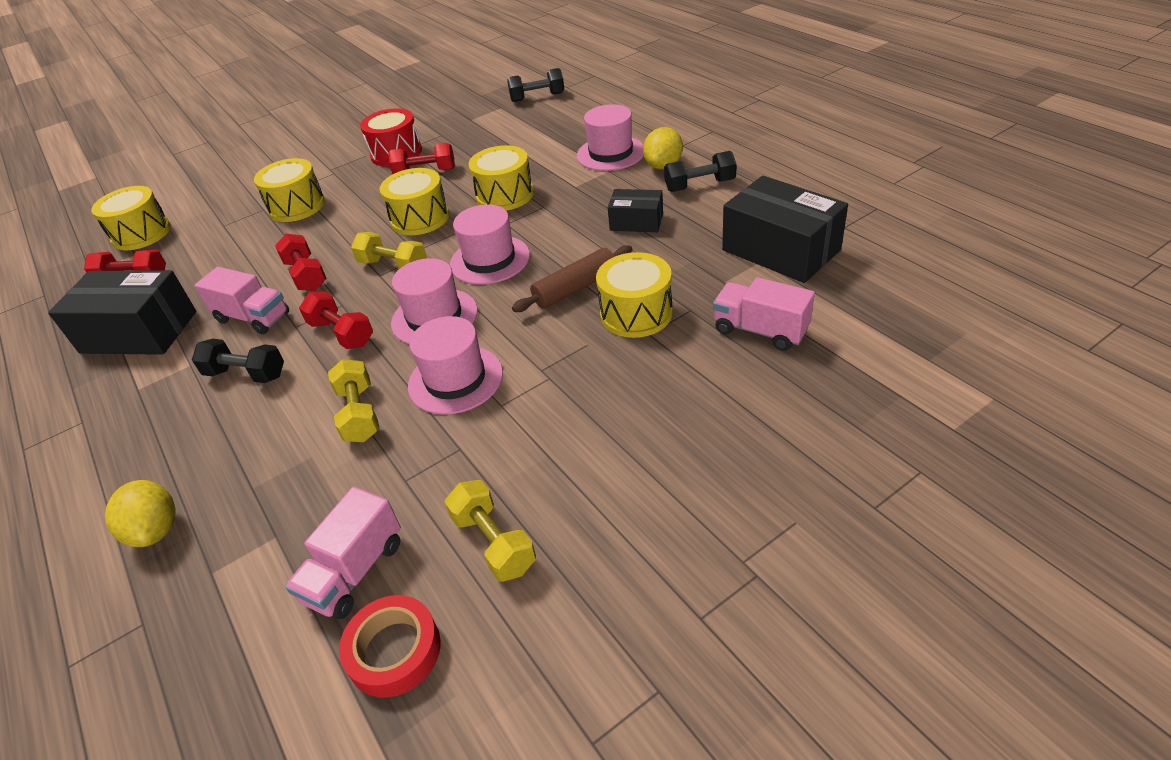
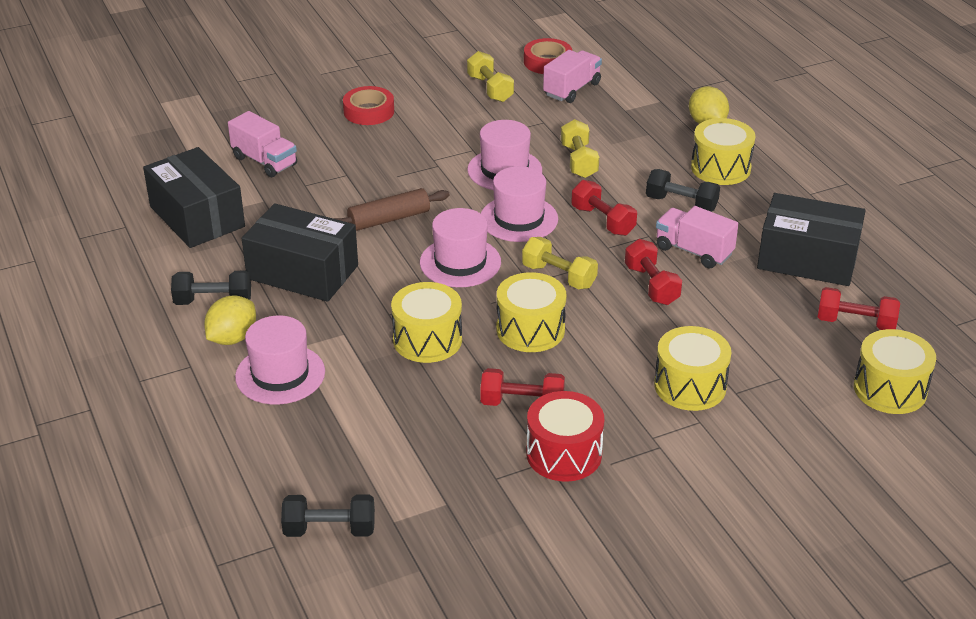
camera: 175 degrees left, 5 degrees down
yellow drum [596,252,673,338] -> yellow drum moved to [691,118,756,185]
black box [608,189,663,232] -> black box [242,203,358,302], size x1.82
none -> red tape [343,86,394,125]

